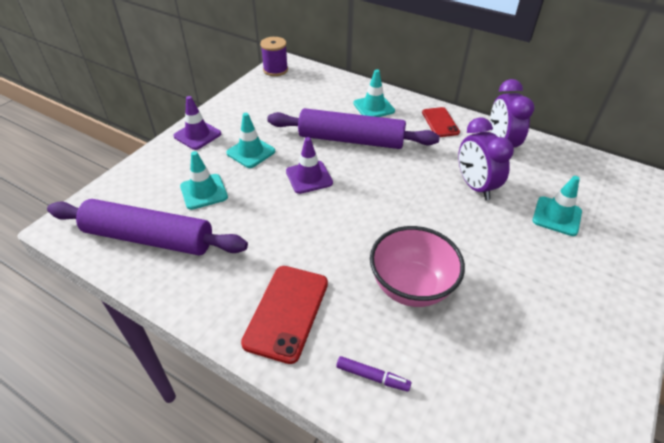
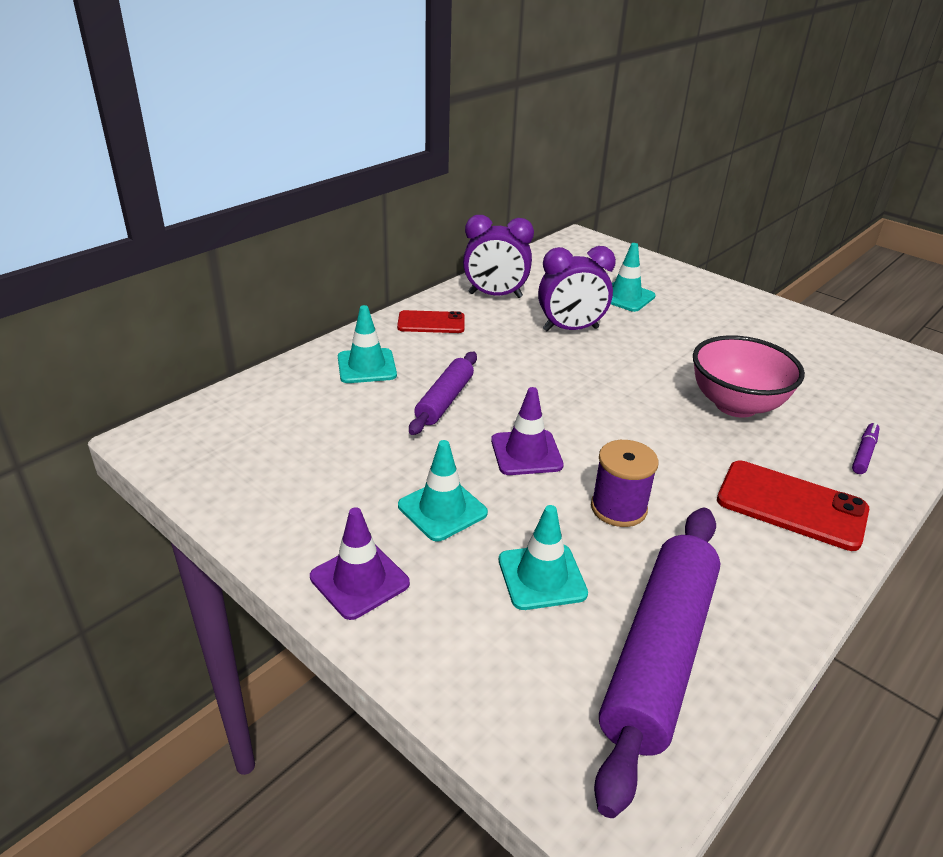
camera: 80 degrees left, 10 degrees down
purple spool [260,37,288,76] -> purple spool moved to [591,440,659,527]
purple rolling pin [267,108,440,149] -> purple rolling pin [409,352,477,435], size x0.56

